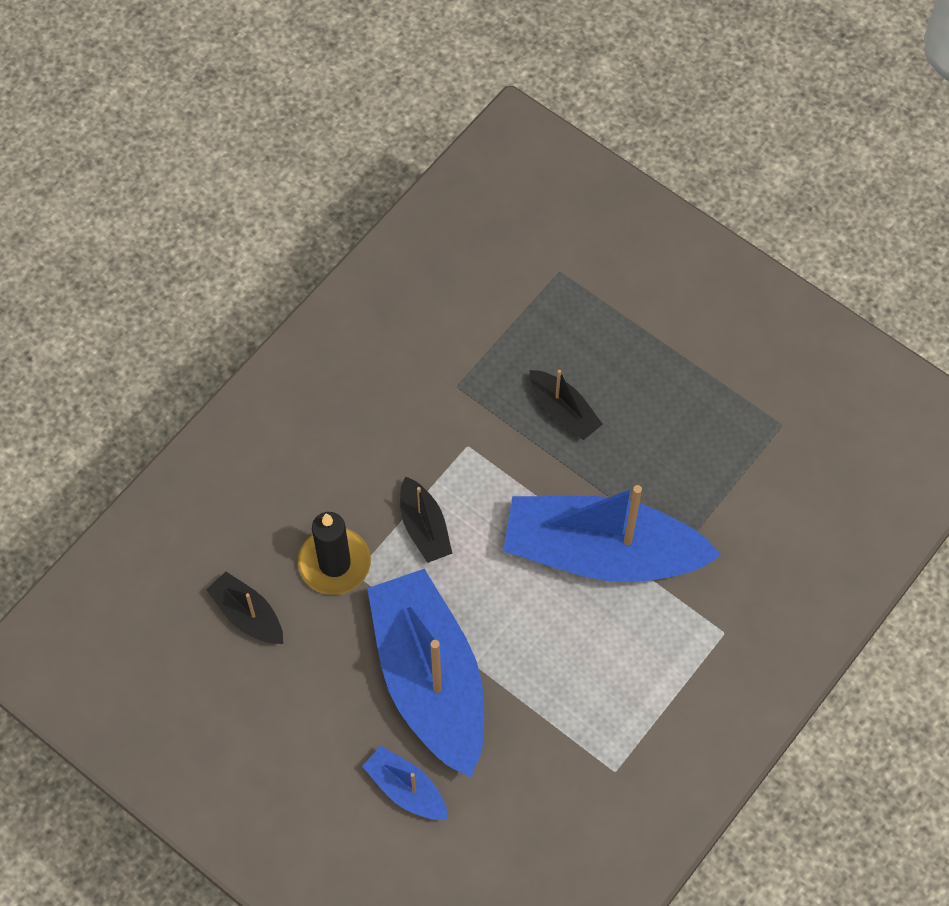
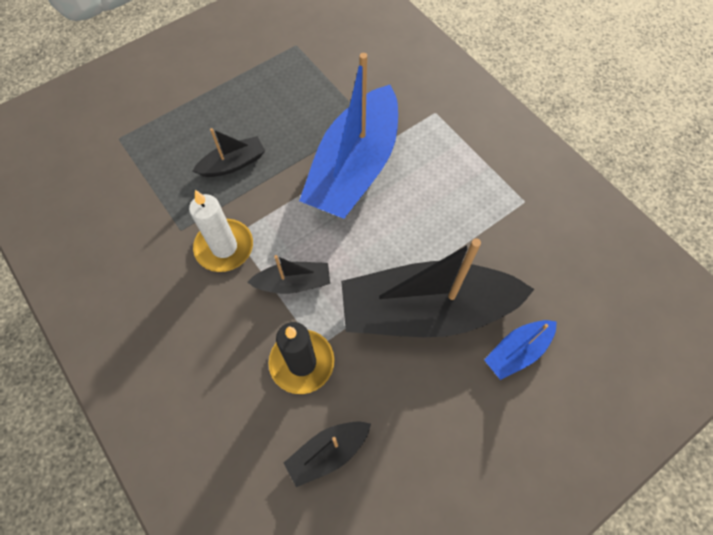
camera: 75 degrees left, 0 degrees up
blue boat [367,569,484,777] -> black boat [341,238,535,337]
none -> white candle [189,190,253,272]

